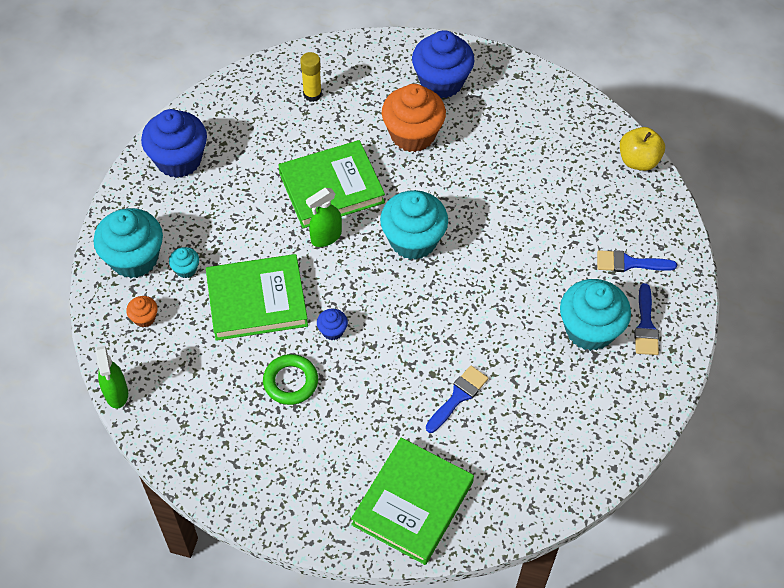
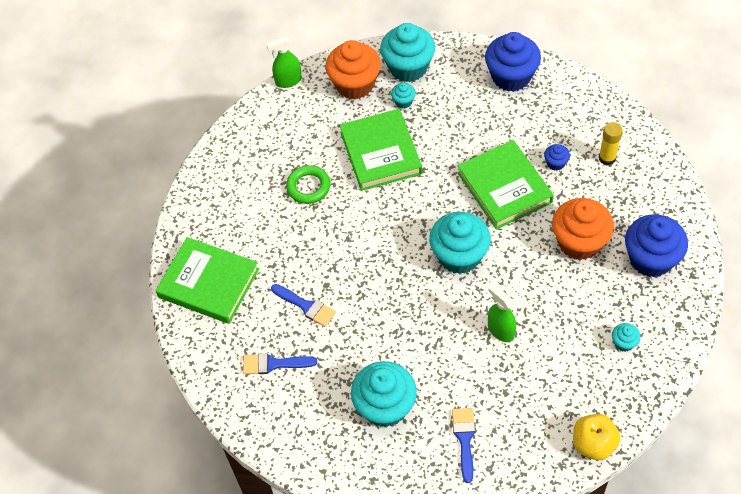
camera: 90 degrees right, 0 degrees up
orange cupcake [126,296,158,327] -> orange cupcake [326,40,381,100], size x2.25
green spray bottle [306,188,342,247] -> green spray bottle moved to [488,284,516,342]
blue cupcake [317,309,348,340] -> blue cupcake moved to [544,144,570,170]
blue brush [634,283,659,355] -> blue brush moved to [243,353,317,374]
none -> turquoise cupcake [612,323,641,352]

